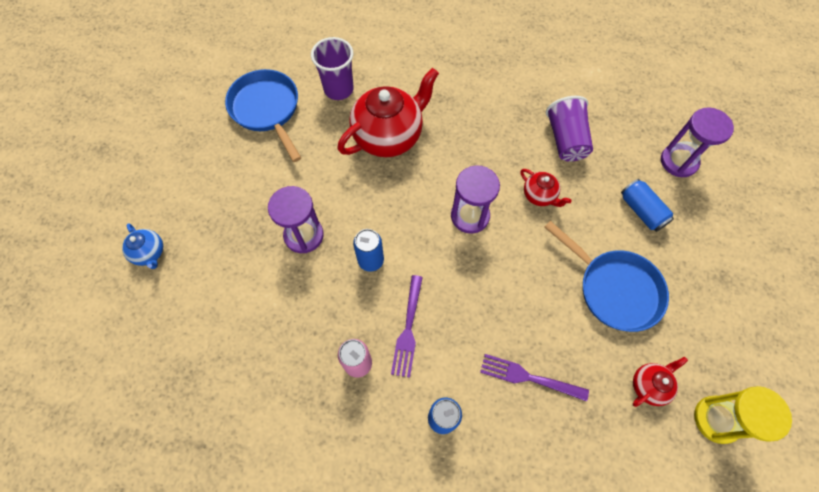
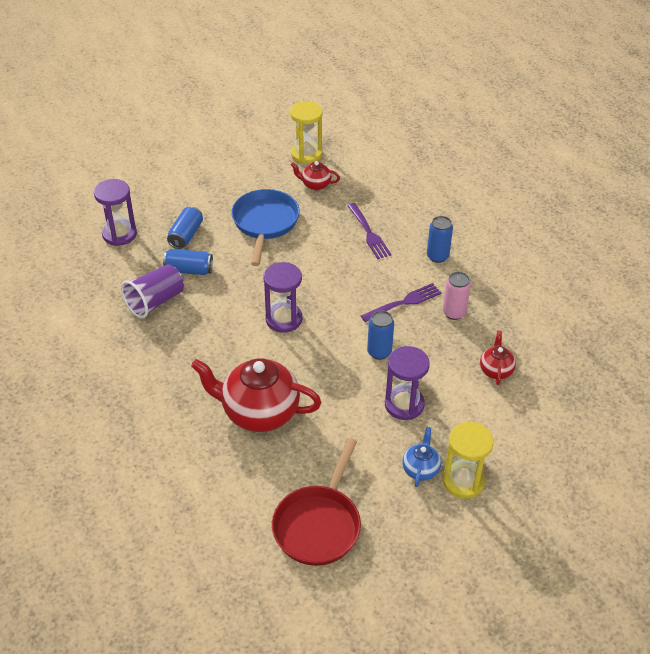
camera: 130 degrees left, 20 degrees down
blue teapot [122,223,163,269] -> blue teapot moved to [402,427,441,487]
blue pan [225,69,301,162] -> red pan [272,438,361,566]
purple cup [311,37,354,100] -> none
red teapot [520,169,572,207] -> red teapot moved to [480,331,516,385]
none -> blue can [163,249,213,275]
none -> yellow hourglass [443,422,493,499]

